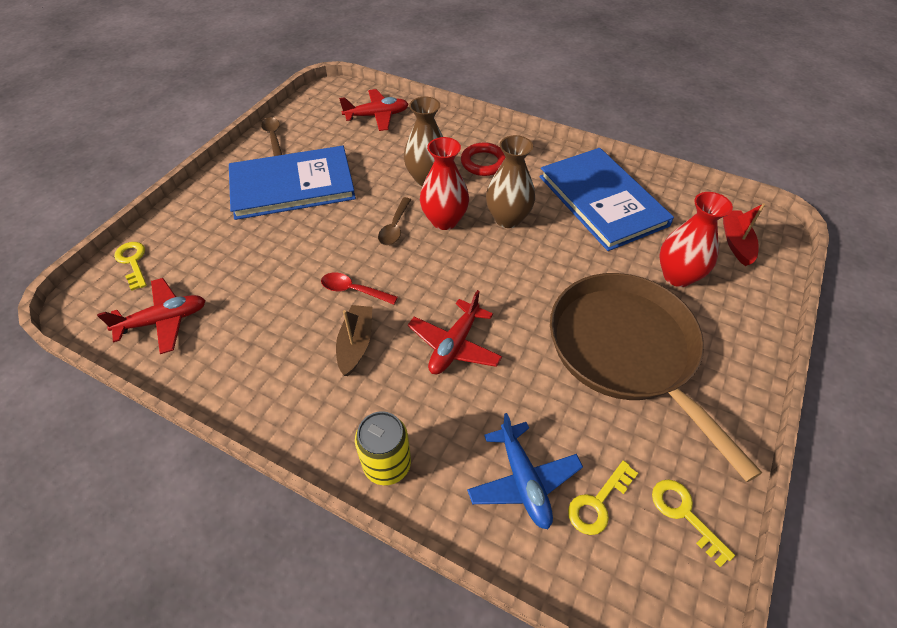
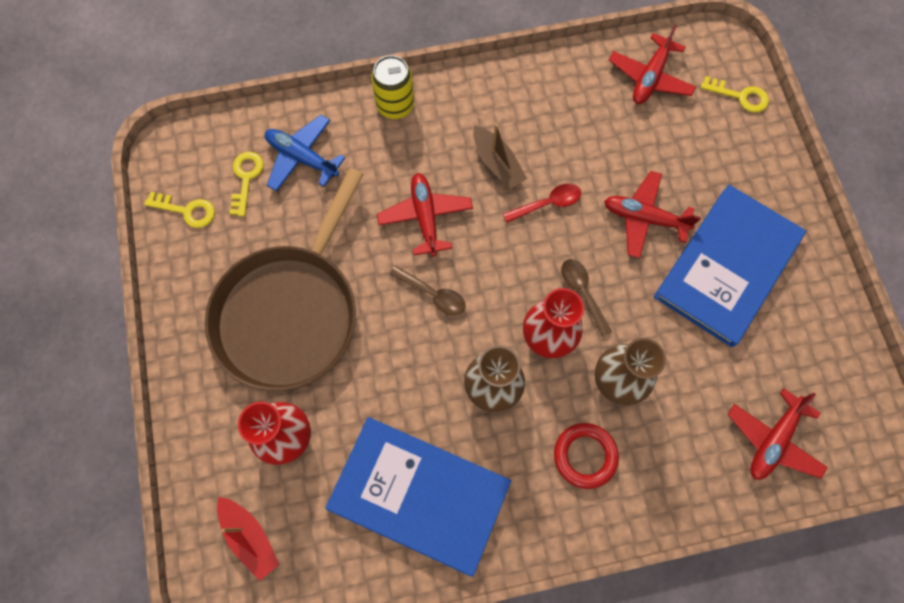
camera: 140 degrees right, 20 degrees up
brown spoon [261,117,282,156] -> brown spoon moved to [389,266,466,316]
brown pan [550,273,762,482] -> brown pan turned 90 degrees clockwise [205,168,364,391]
none -> red plane [604,171,701,259]

